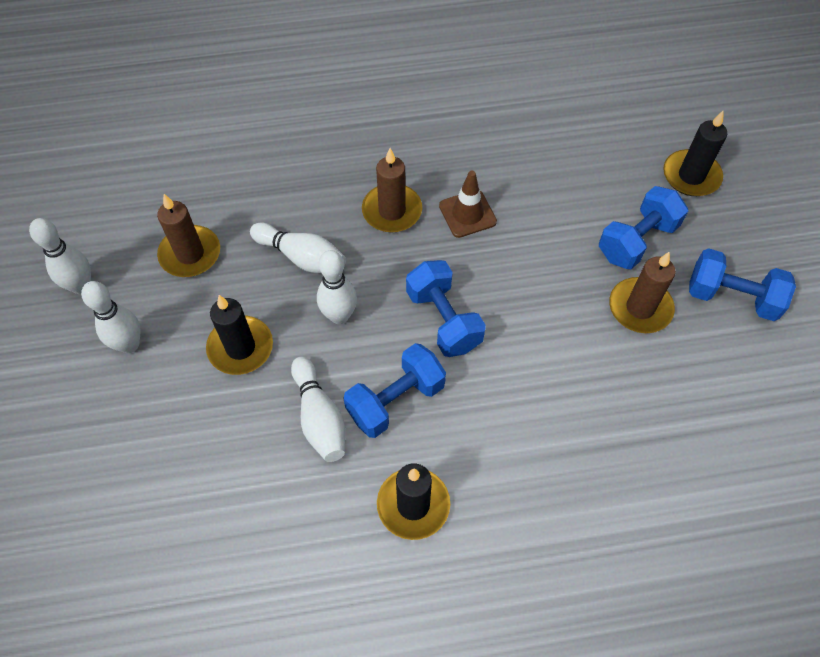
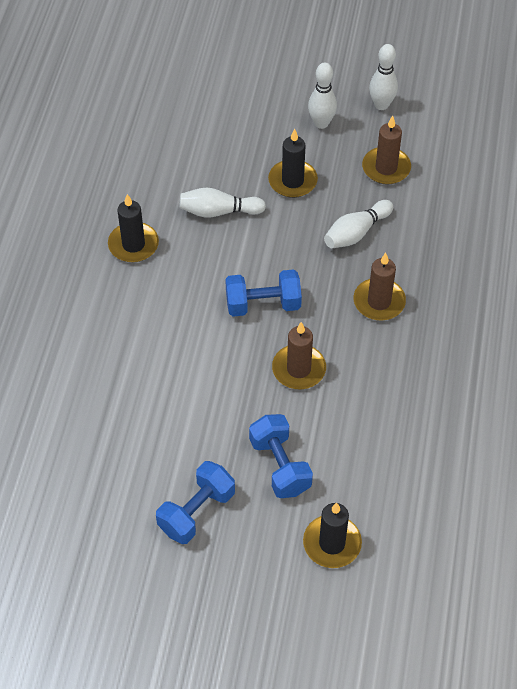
camera: 110 degrees right, 5 degrees down
white bowling pin [317,250,357,324] -> none
blue dumbbell [343,343,446,438] -> none
brown traffic cone [439,170,497,238] -> none
brown candle [609,252,676,333] -> brown candle moved to [272,322,326,389]

